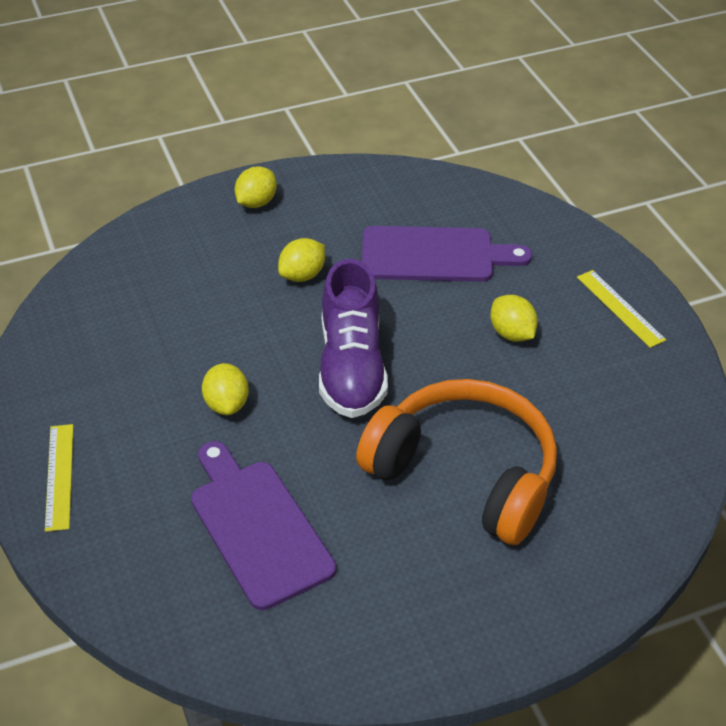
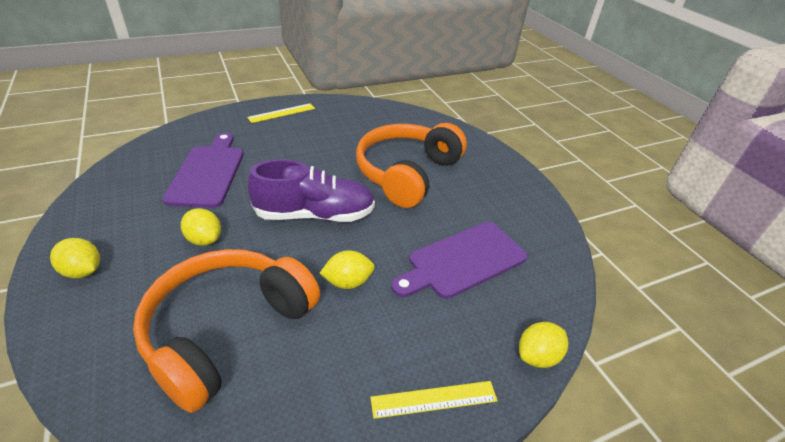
camera: 95 degrees left, 5 degrees down
yellow lemon [490,295,538,342] -> yellow lemon moved to [519,322,568,368]
none -> orange headphones [133,249,320,413]

